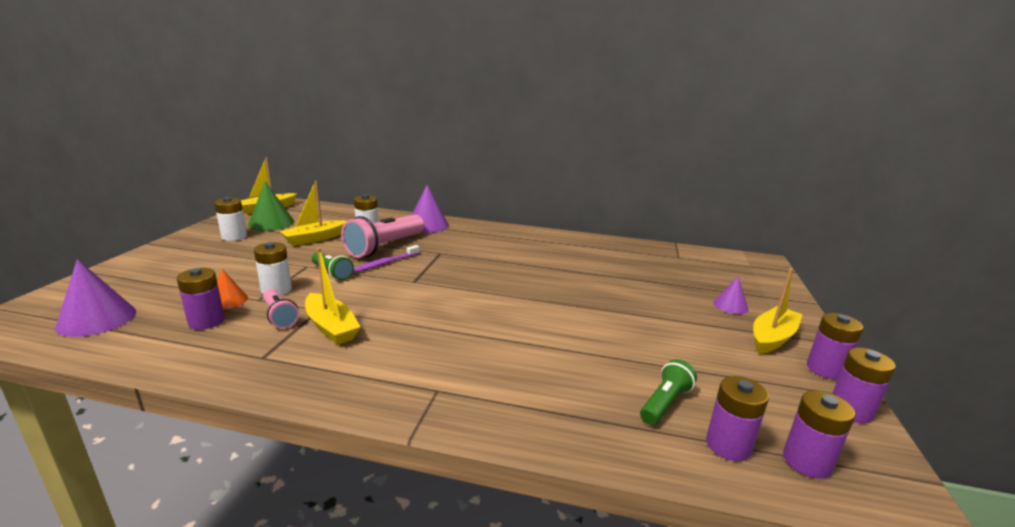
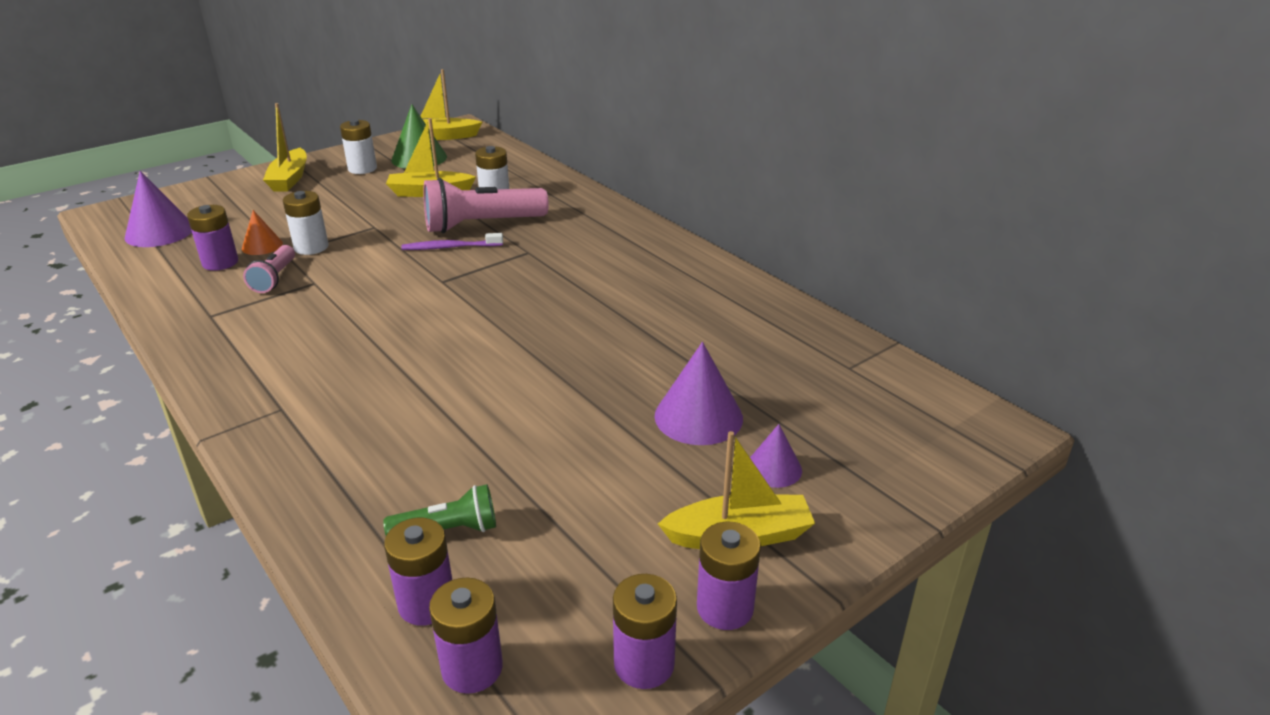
camera: 40 degrees right, 10 degrees up
yellow boat [305,247,361,345] -> yellow boat moved to [263,103,307,191]
green flashlight [312,252,354,280] -> none
purple cone [412,185,449,233] -> purple cone moved to [654,342,743,445]

